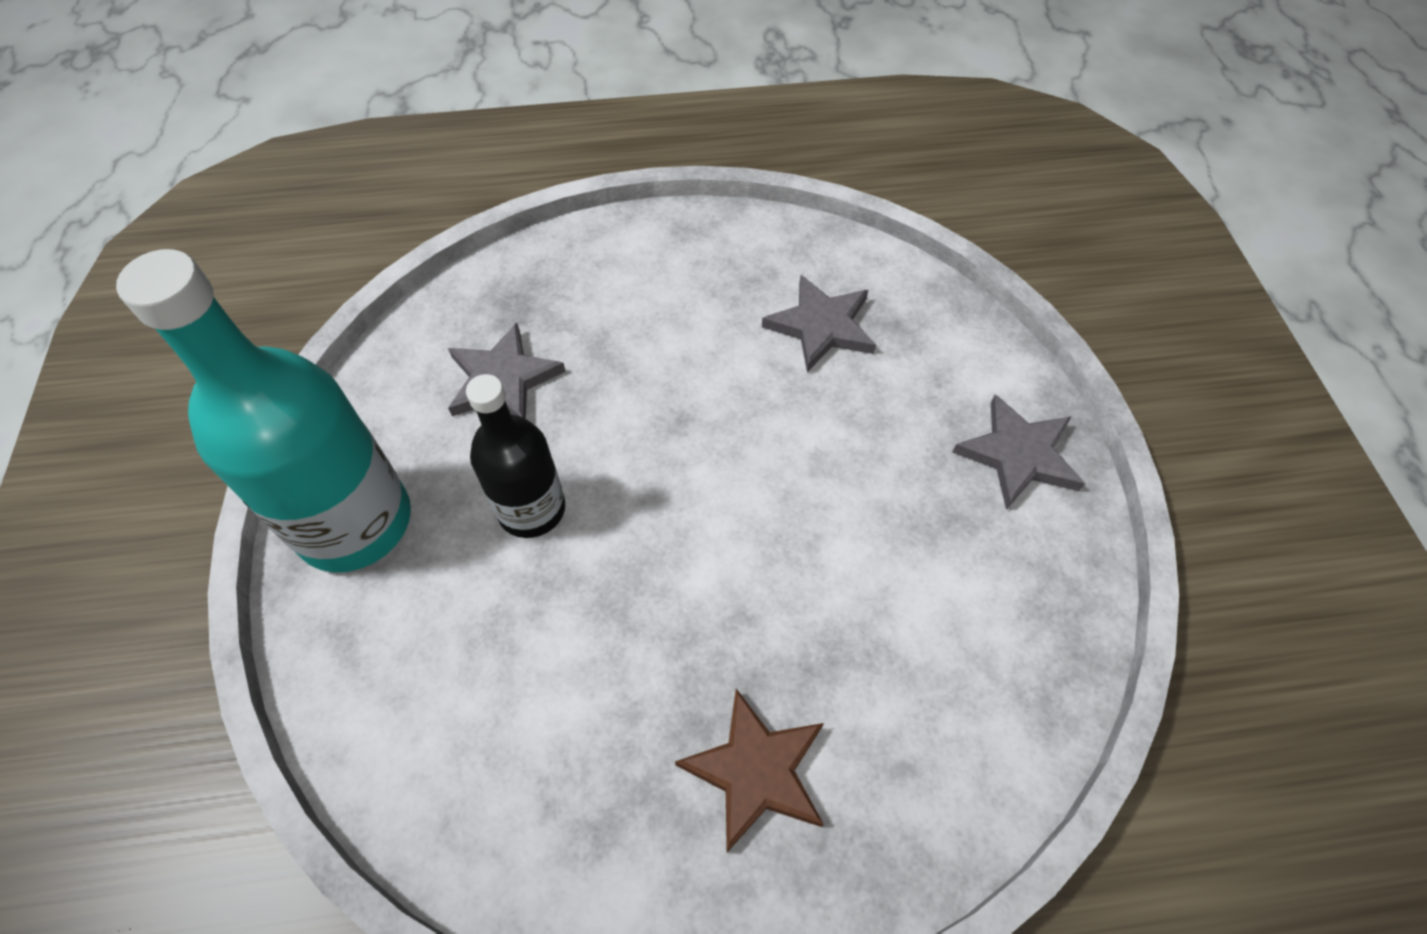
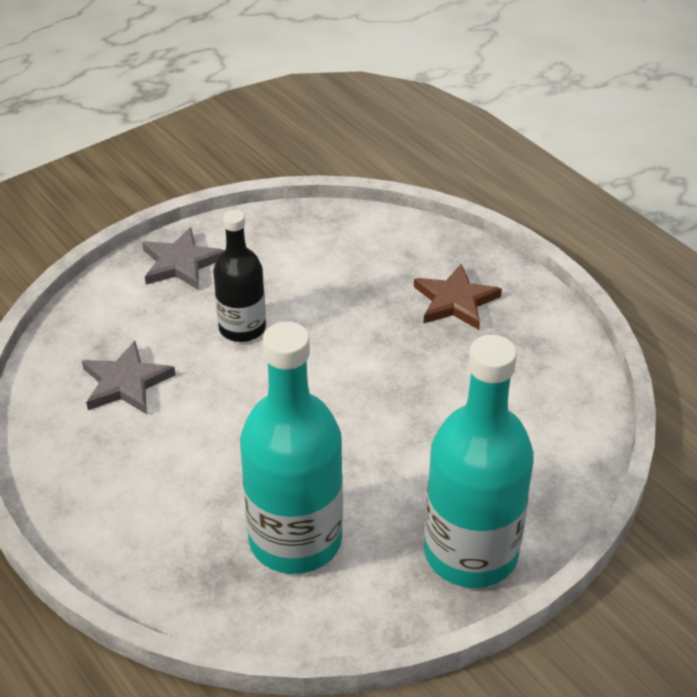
camera: 120 degrees left, 15 degrees down
grey star [448,323,566,419] -> turquoise bottle [240,321,343,574]
black bottle [466,374,565,538] -> black bottle moved to [213,210,266,342]

